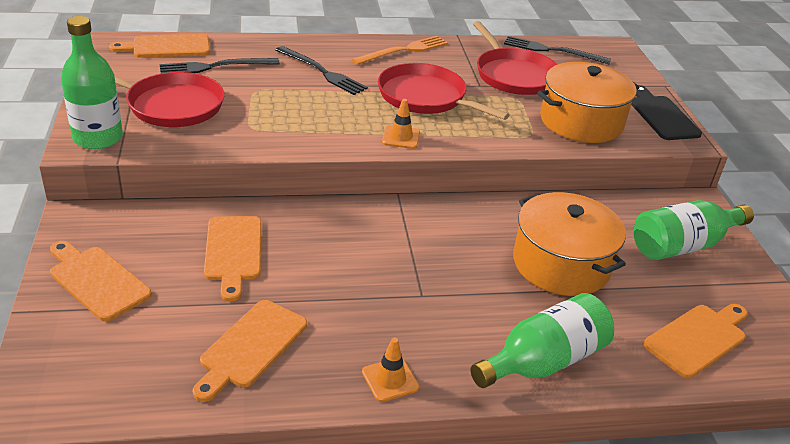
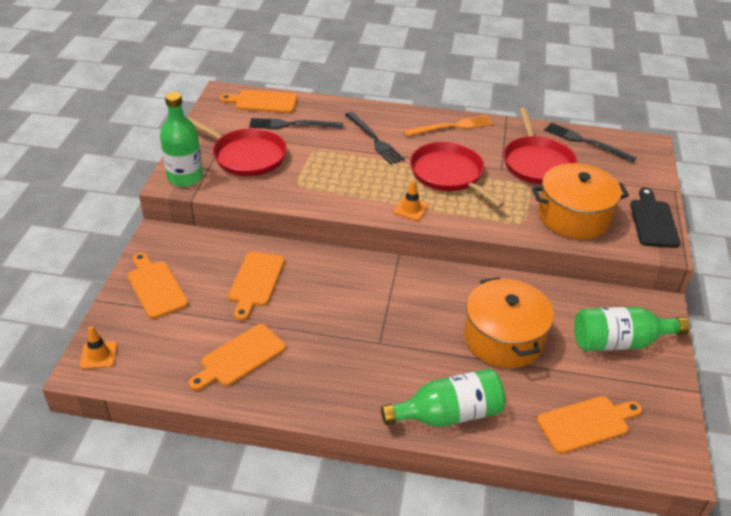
camera: 20 degrees right, 5 degrees up
orange traffic cone [362,338,419,402] -> orange traffic cone moved to [80,326,117,369]

